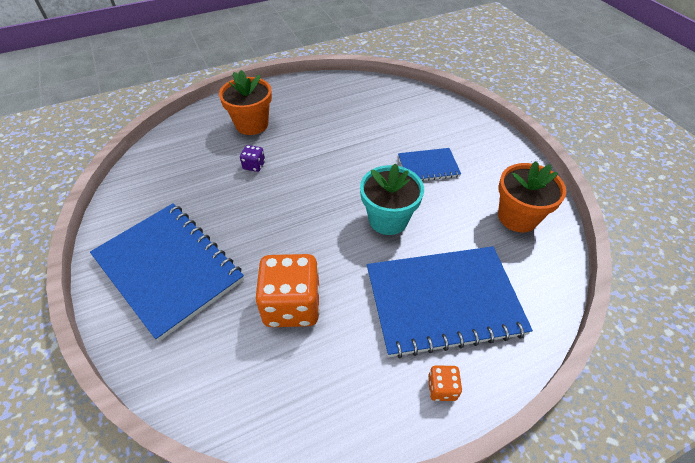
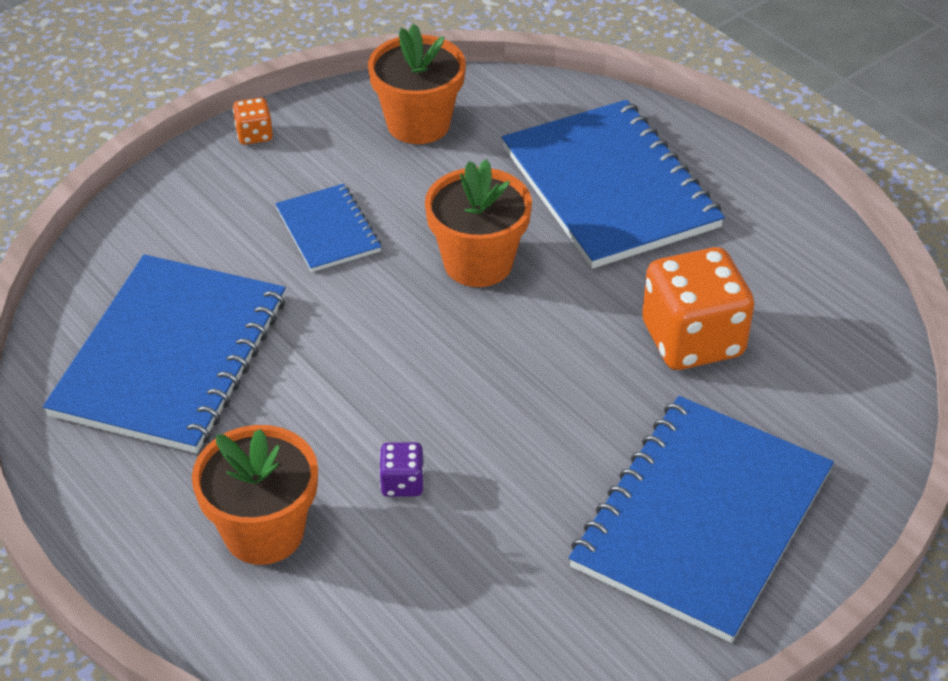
camera: 105 degrees left, 5 degrees down
turquoise flower pot [360,163,424,235] -> orange flower pot [425,159,532,287]
orange dice [428,365,462,401] -> orange dice moved to [233,98,273,145]
none -> blue notebook [43,254,286,453]

